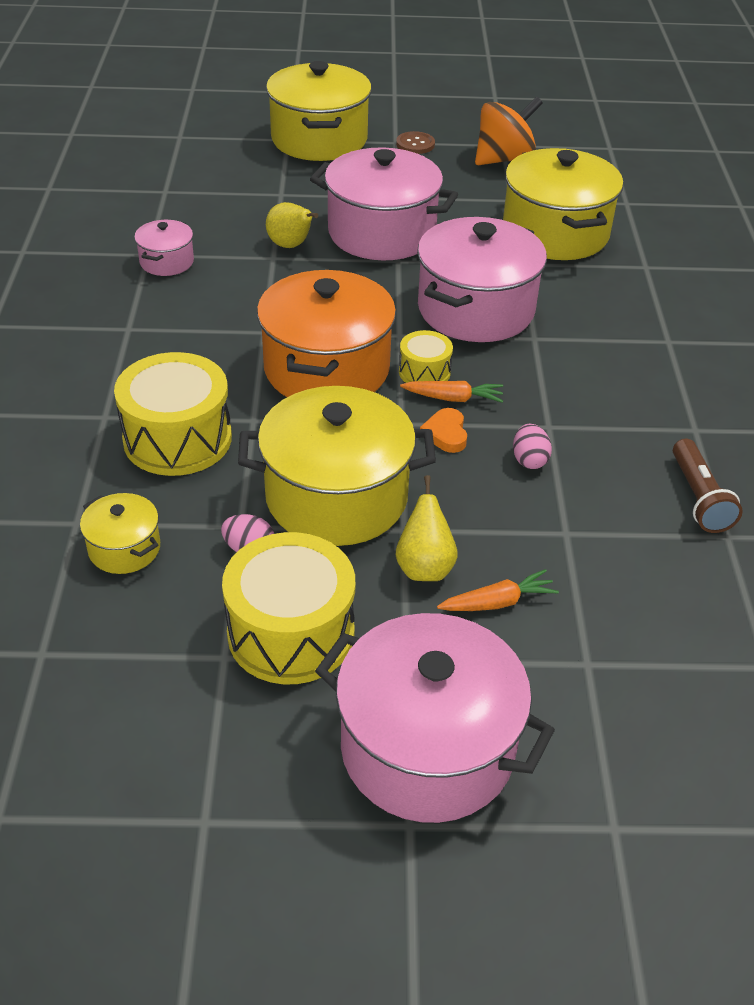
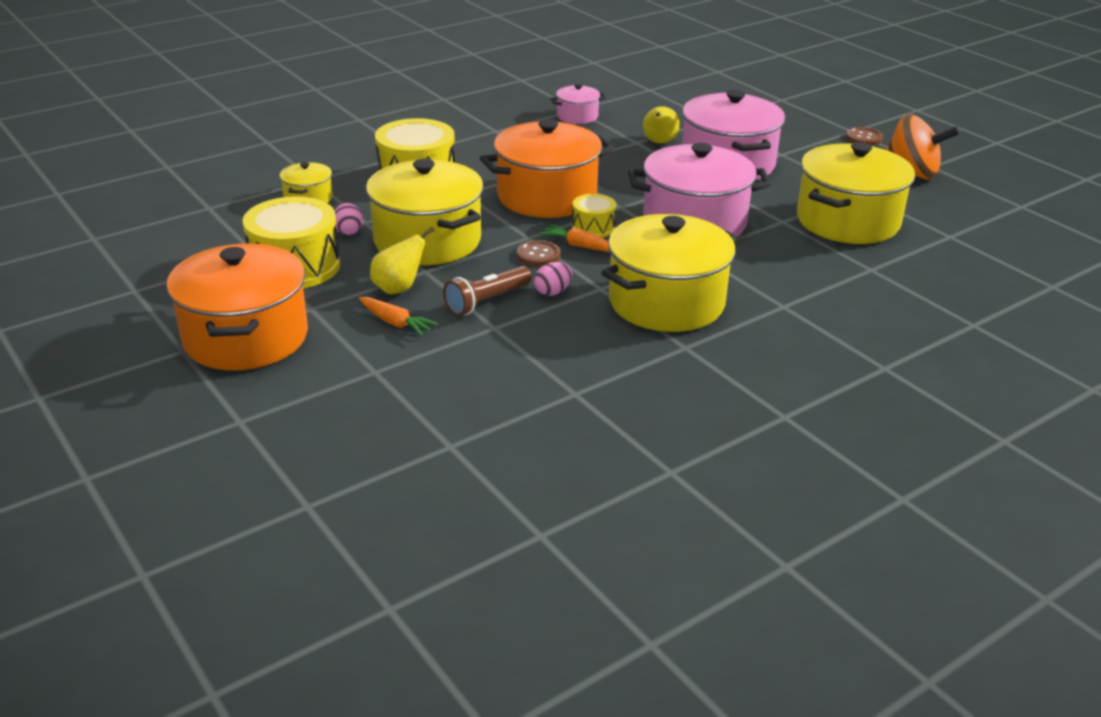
camera: 55 degrees right, 10 degrees down
yellow pot [266,61,372,161] -> yellow pot moved to [601,214,737,332]
pink pot [315,613,555,823] -> orange pot [166,243,308,370]
orange carrot [400,381,503,403] -> orange carrot turned 150 degrees clockwise [540,224,610,252]
orange heart [420,408,467,453] -> brown button [517,240,560,266]
brown flashlight [673,439,743,533] -> brown flashlight moved to [443,266,532,316]

